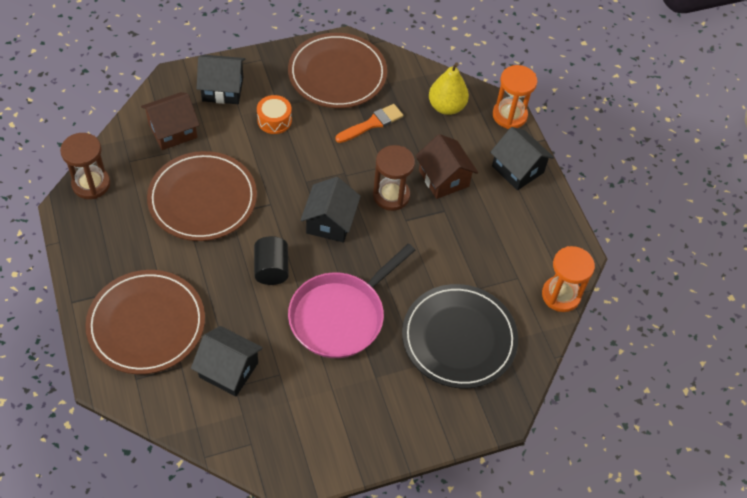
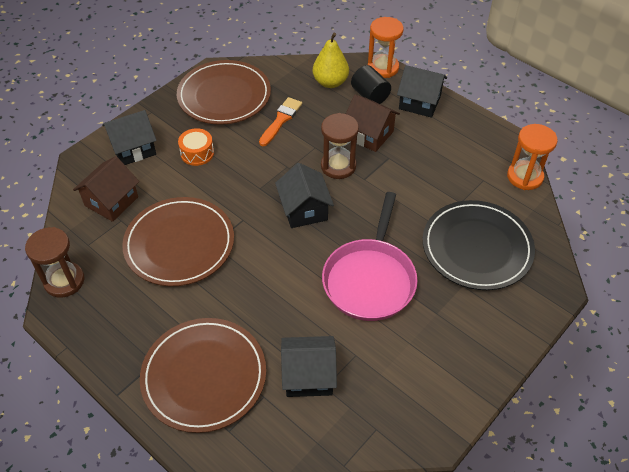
camera: 25 degrees left, 5 degrees down
black cylinder [254,236,289,285] -> black cylinder moved to [351,65,391,104]

